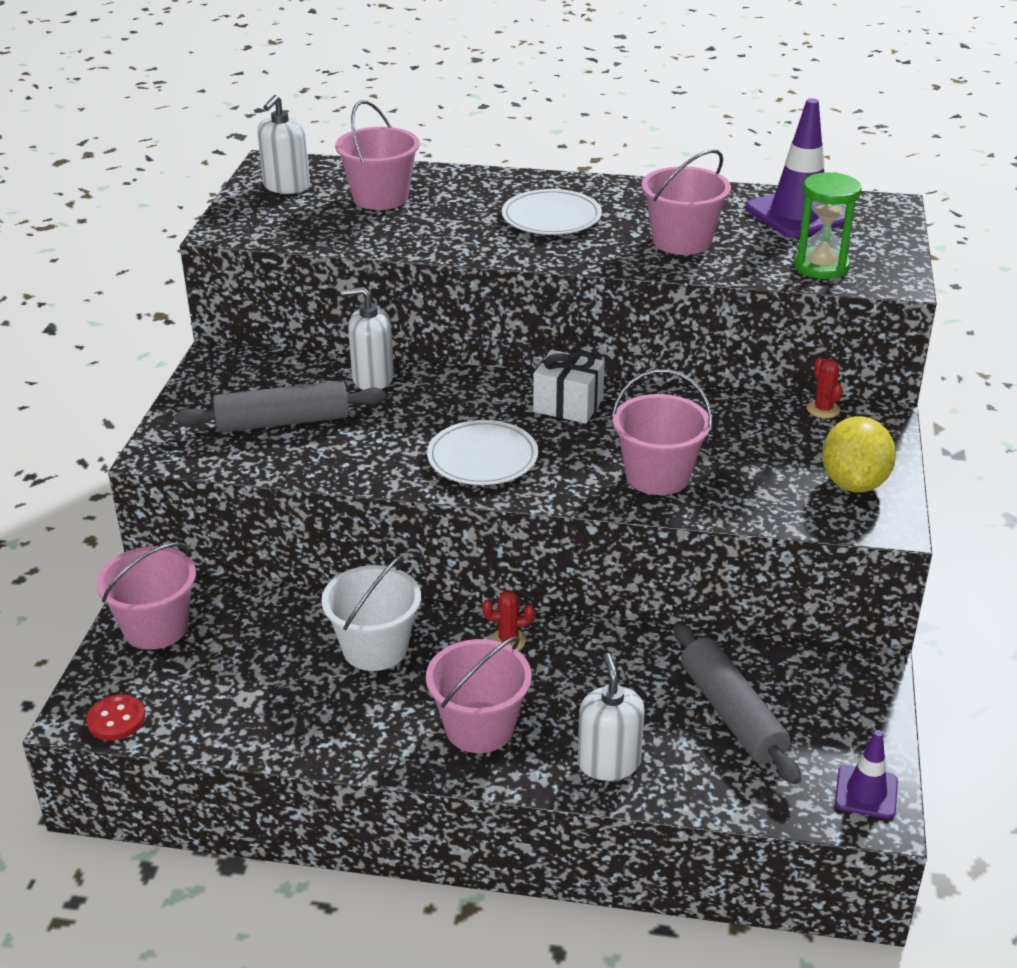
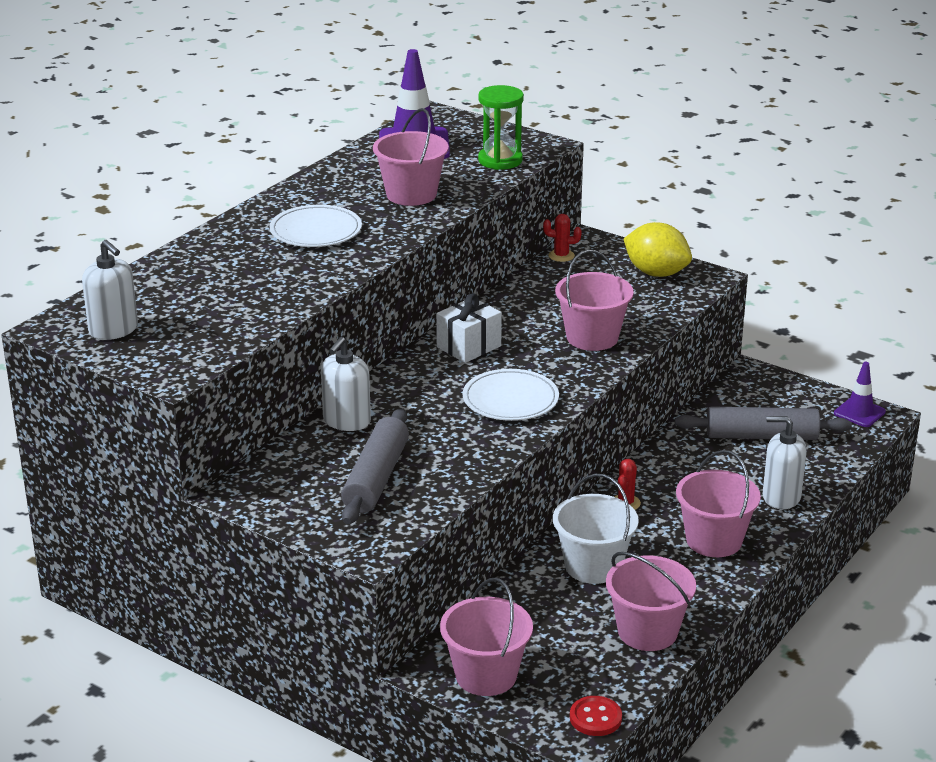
camera: 65 degrees left, 5 degrees down
pink bucket [335,100,420,210] -> pink bucket moved to [606,552,696,651]

